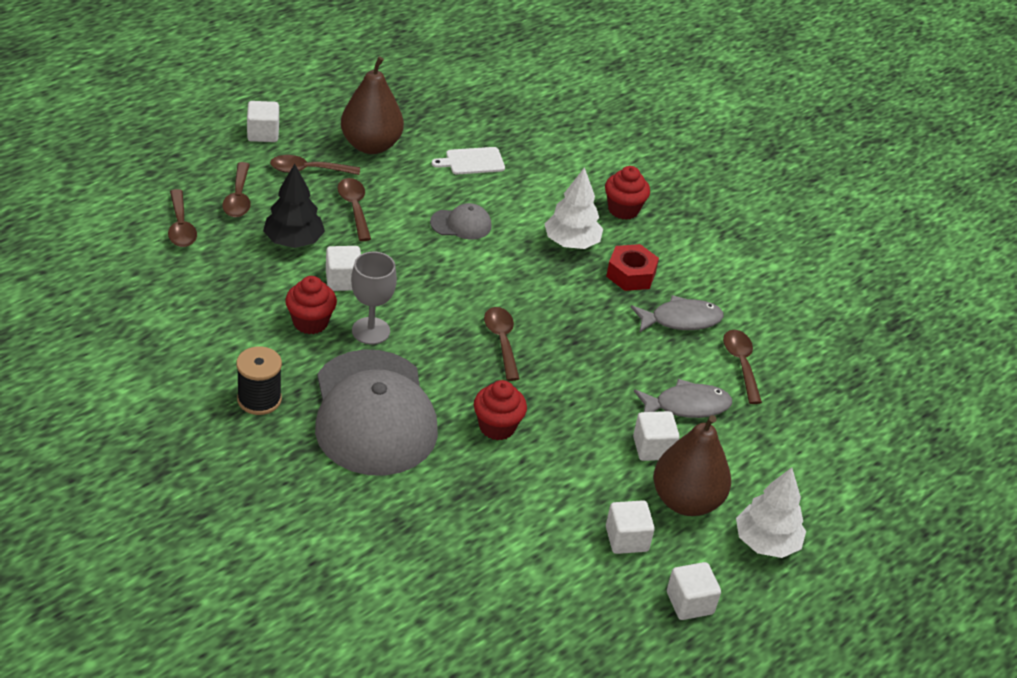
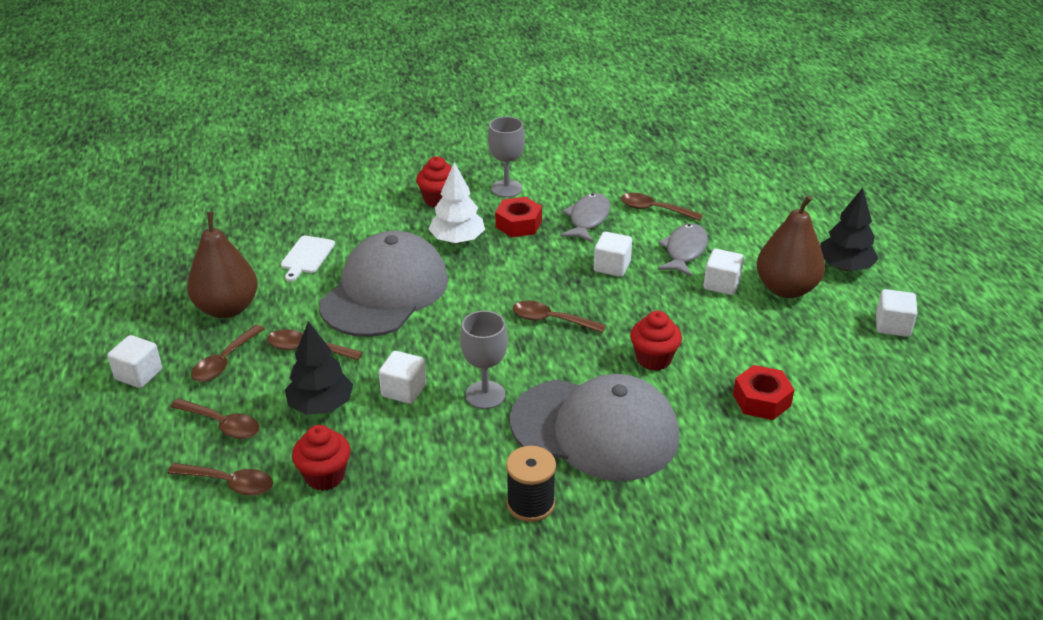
camera: 55 degrees left, 5 degrees down
red cupcake [285,276,337,334] -> red cupcake moved to [292,425,351,491]
grey cap [430,203,491,240] -> grey cap [319,231,448,337], size x2.37
white cube [606,500,655,554] -> white cube moved to [594,232,632,277]
white tree [736,467,806,558] -> black tree [820,188,878,271]
none -> grey goblet [488,117,525,197]
none -> red nut [733,365,794,420]

